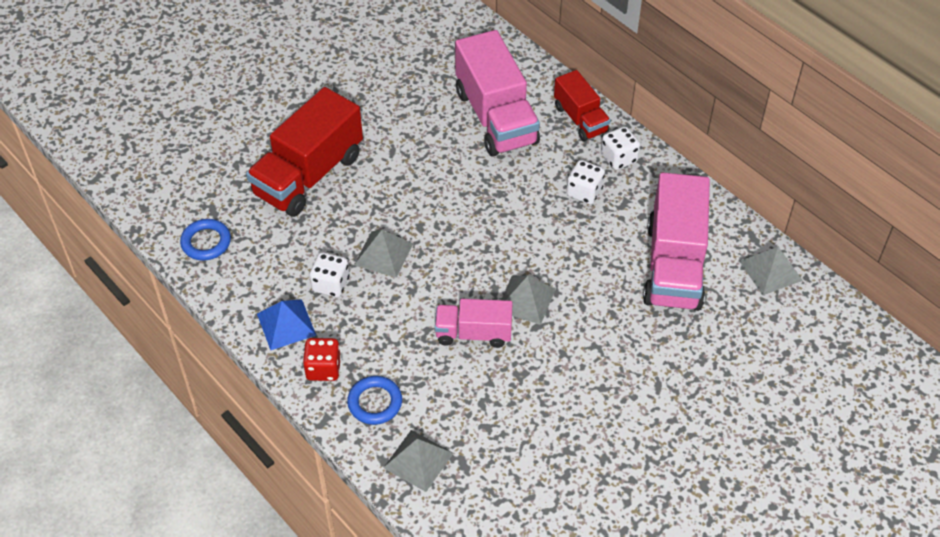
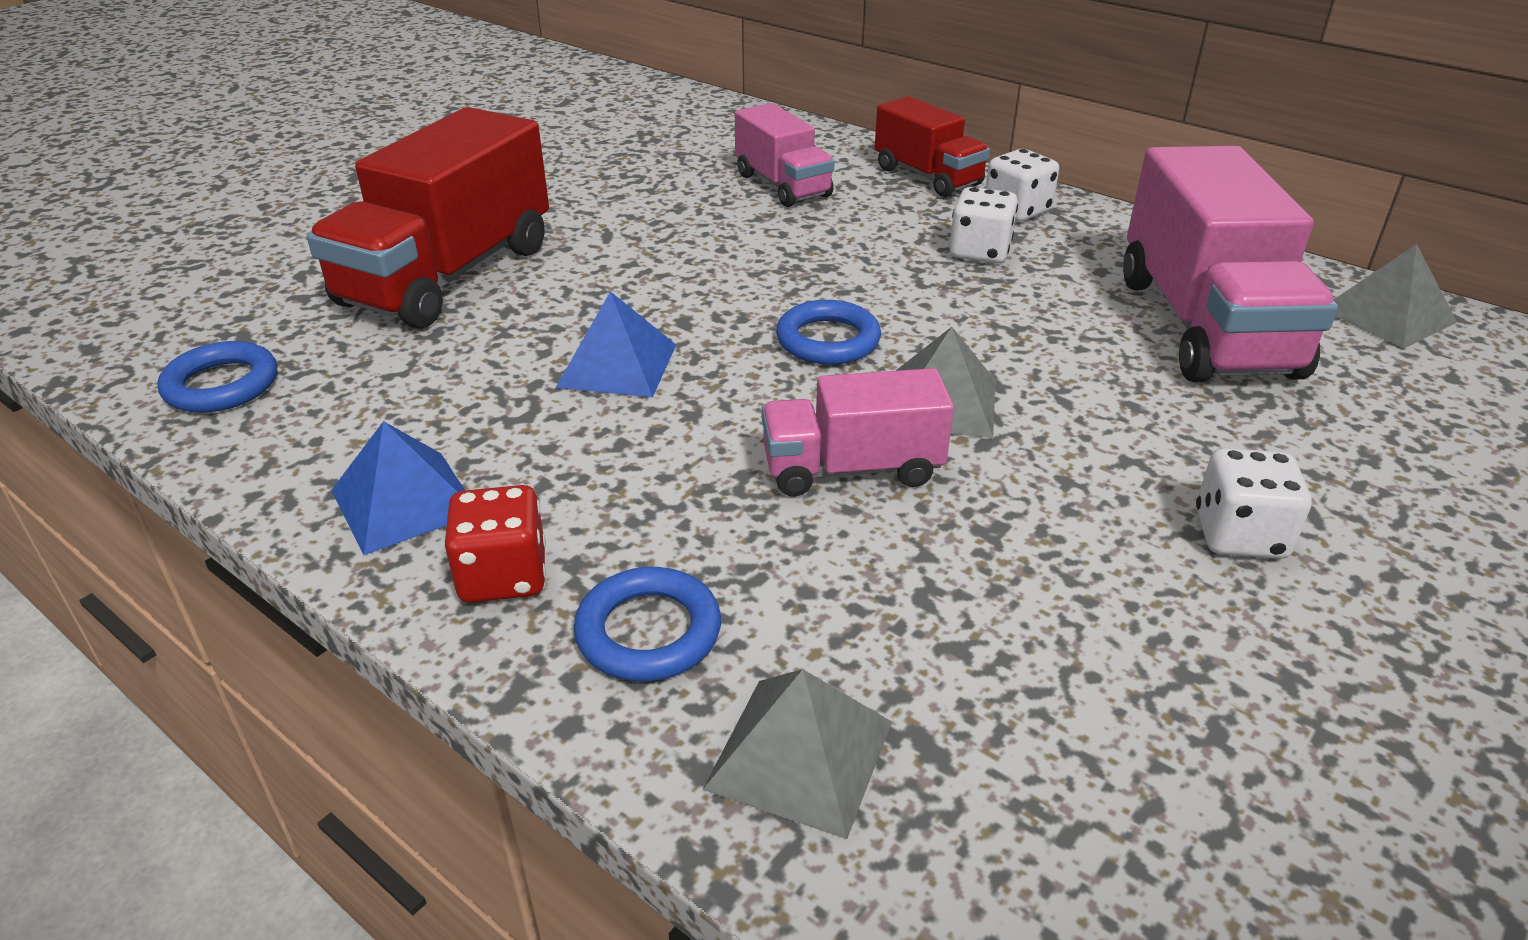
camera: 10 degrees left, 15 degrees down
white dice [309,252,350,297] -> white dice moved to [1196,448,1311,559]
grey pyramid [354,230,413,278] -> blue pyramid [555,291,676,398]
pink truck [455,30,540,157] -> pink truck [735,103,835,207], size x0.57
none -> blue ring [776,300,881,365]

